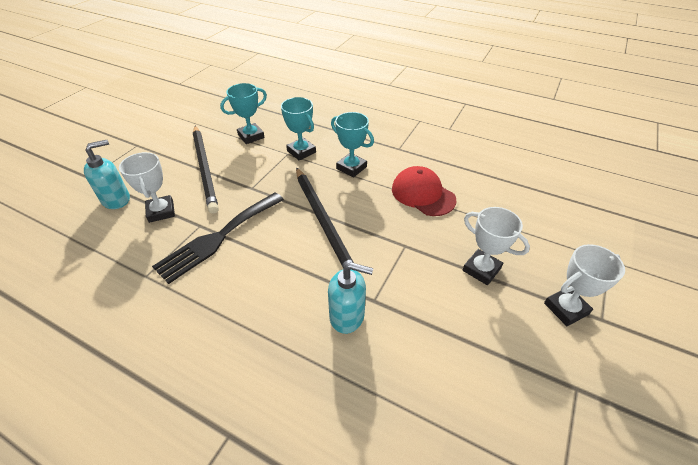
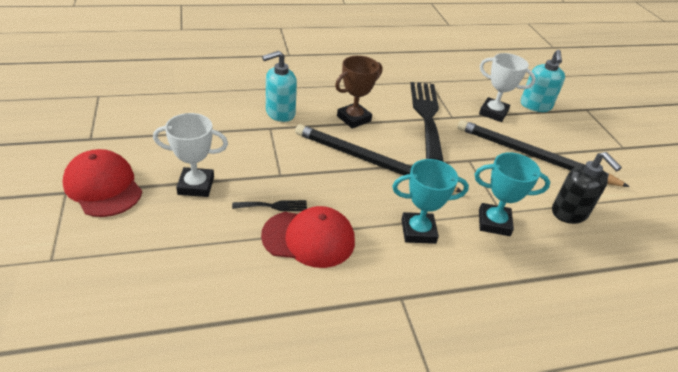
camera: 135 degrees right, 5 degrees down
turquoise trophy [220,83,267,144] -> black soap dispenser [552,152,622,224]
white trophy [544,244,625,326] -> red cap [62,149,142,217]
none -> black fork [232,200,307,211]
none -> brown trophy [335,56,382,129]

